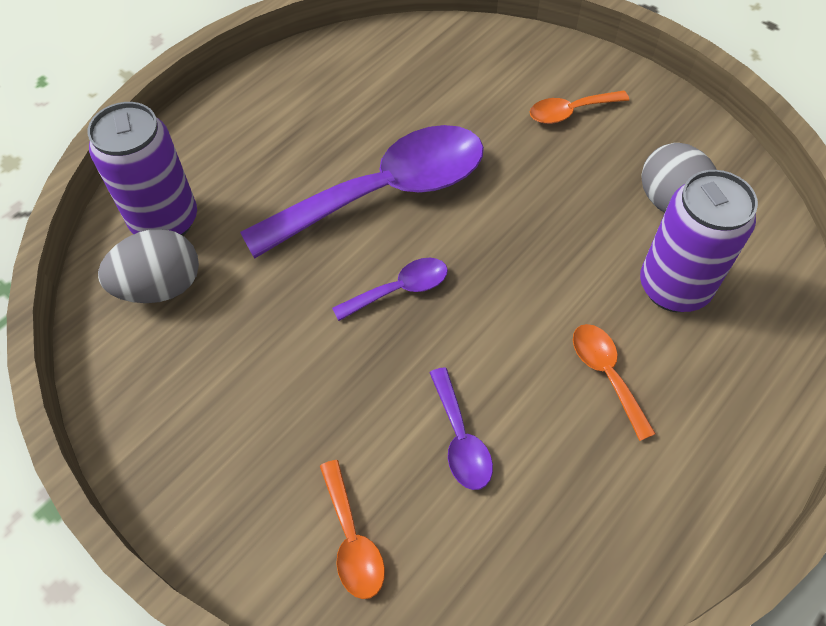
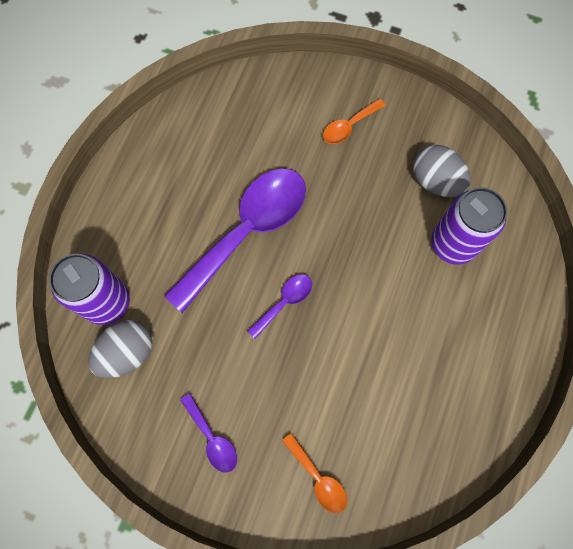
camera: 20 degrees left, 15 degrees up
purple spoon [429,367,493,490] -> purple spoon moved to [180,393,237,473]
orange spoon [573,324,656,441] -> none

